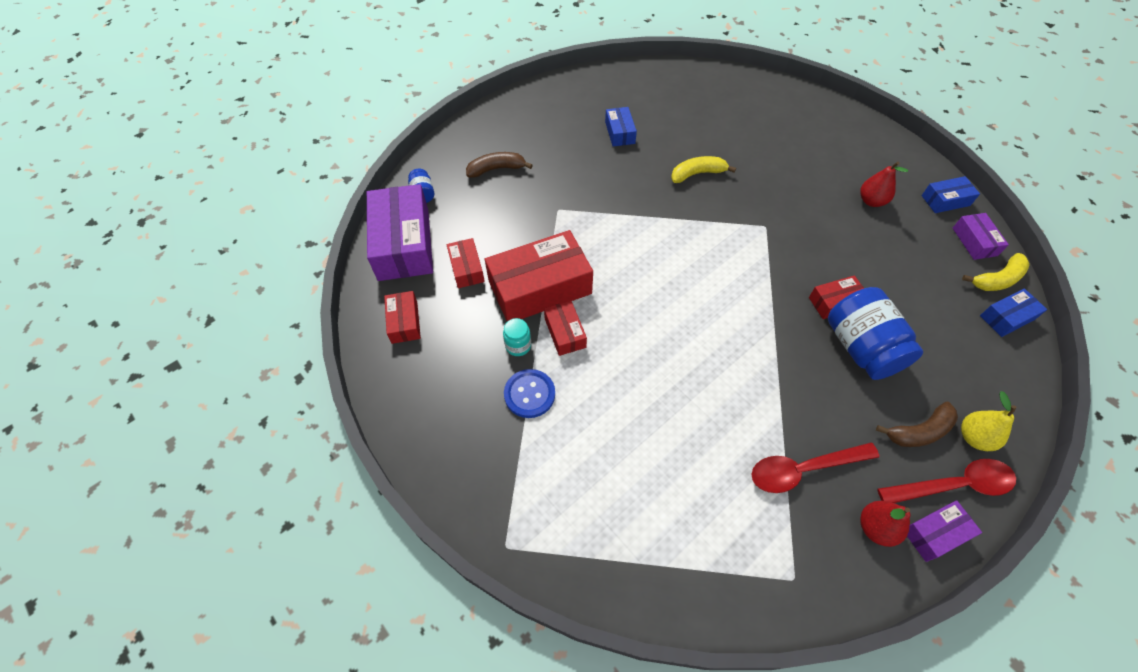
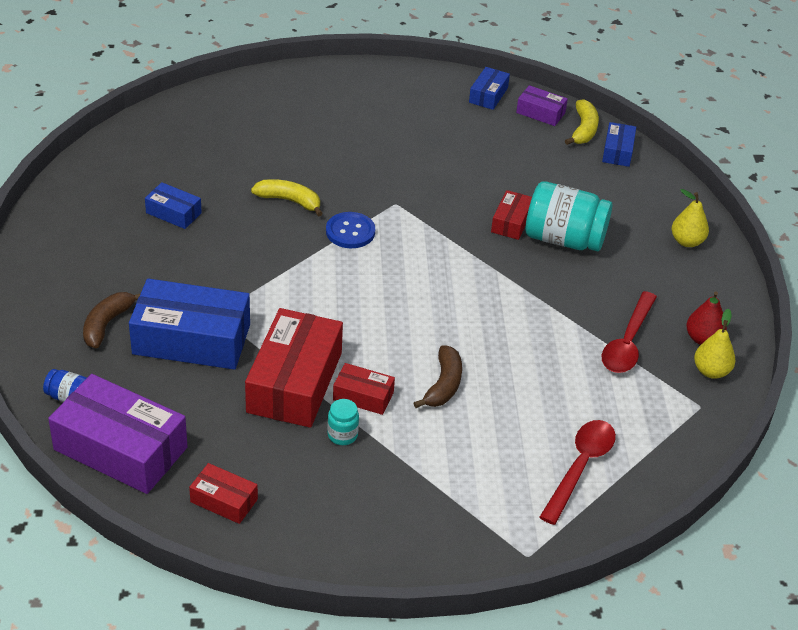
camera: 55 degrees left, 15 degrees down
red box [447,238,485,288] -> none
blue button [504,369,555,418] -> blue button moved to [326,212,375,248]
yellow banana [671,156,736,183] -> yellow banana turned 90 degrees clockwise [251,179,323,217]
blue jar [828,287,923,380] -> turquoise jar [526,181,613,251]
red pear [860,162,909,207] -> none
brown banana [876,402,958,447] -> brown banana moved to [413,345,462,408]
red spoon [878,459,1016,503] -> red spoon moved to [539,420,616,525]
purple box [907,500,982,562] -> none
none -> blue box [129,279,250,370]
none -> yellow pear [694,309,735,379]

